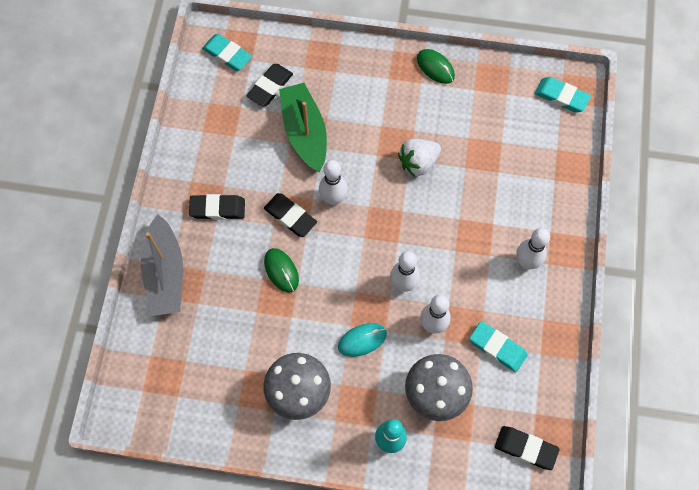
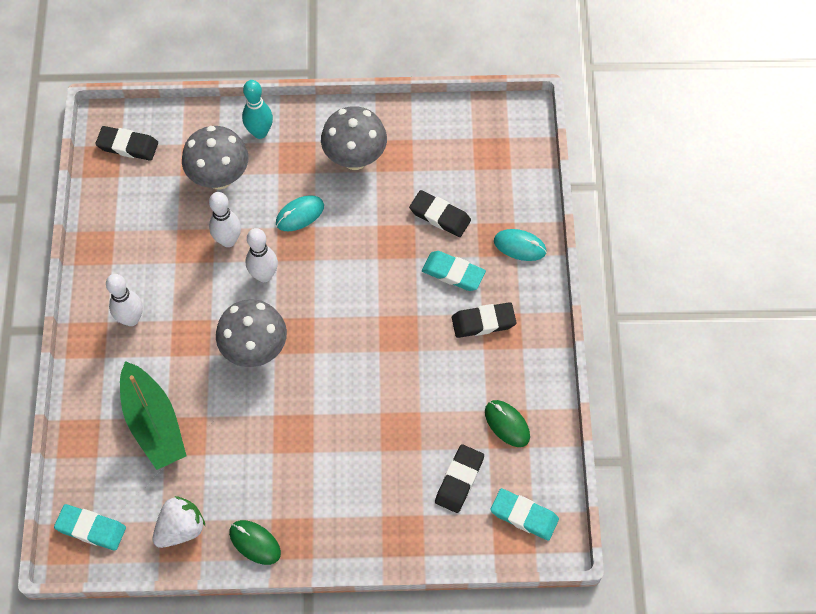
camera: 170 degrees right, 5 degrees down
grey boat [141,214,183,316] -> turquoise mouse [494,229,547,261]
black eraser [264,193,317,237] -> black eraser moved to [409,190,471,237]
green mouse [264,248,299,293] -> green mouse moved to [485,400,530,447]
green boat [279,83,327,172] -> green boat moved to [120,361,187,470]
white bowling pin [319,160,347,205] -> none
white strawberry [398,139,441,177] -> white strawberry moved to [153,496,205,548]
turquoise eraser [469,321,528,372] -> turquoise eraser moved to [422,251,486,291]
none -> grey mushroom [216,299,287,367]

